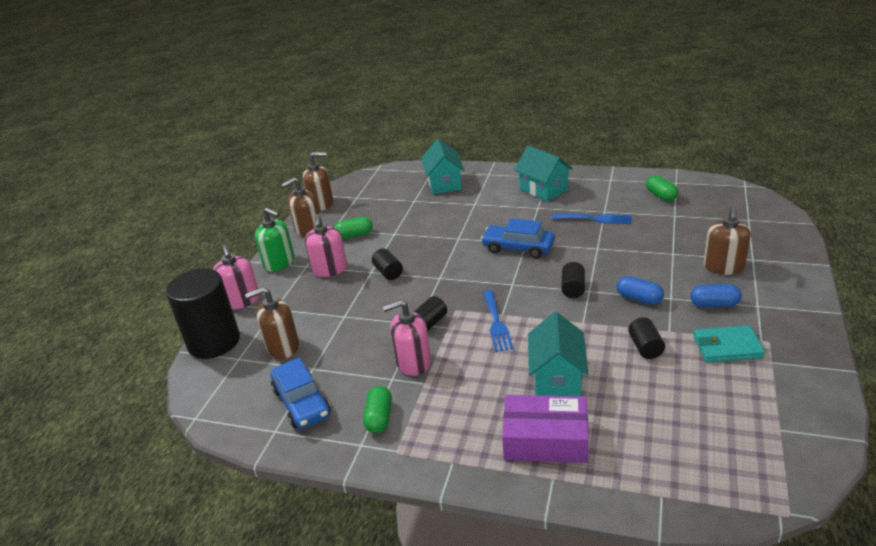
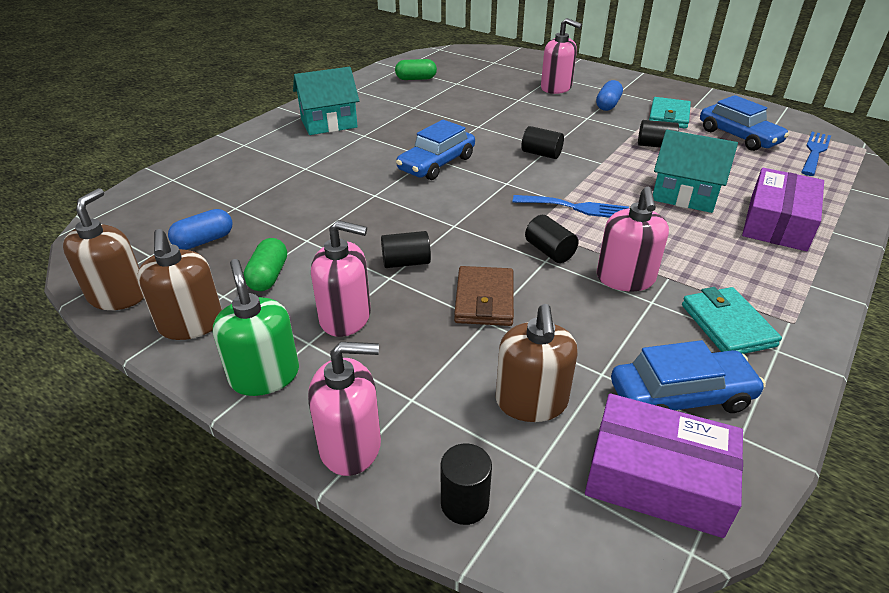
camera: 75 degrees left, 5 degrees up
black cylinder [166,268,240,359] -> black cylinder [441,443,492,525], size x0.44
green soap dispenser [255,208,294,271] -> green soap dispenser turned 75 degrees counterclockwise [213,259,299,396]
green capsule [363,386,392,433] -> turquoise wallet [682,287,782,354]
turquoise house [421,139,464,194] -> none
blue fork [551,213,632,224] -> blue fork moved to [801,132,831,176]
blue capsule [617,276,664,305] -> blue capsule moved to [168,209,232,250]
brown soap dispenser [703,206,751,275] -> pink soap dispenser [541,18,582,94]
none -> brown wallet [454,266,514,326]
none -> purple box [585,393,743,538]
none -> blue car [700,95,789,151]

